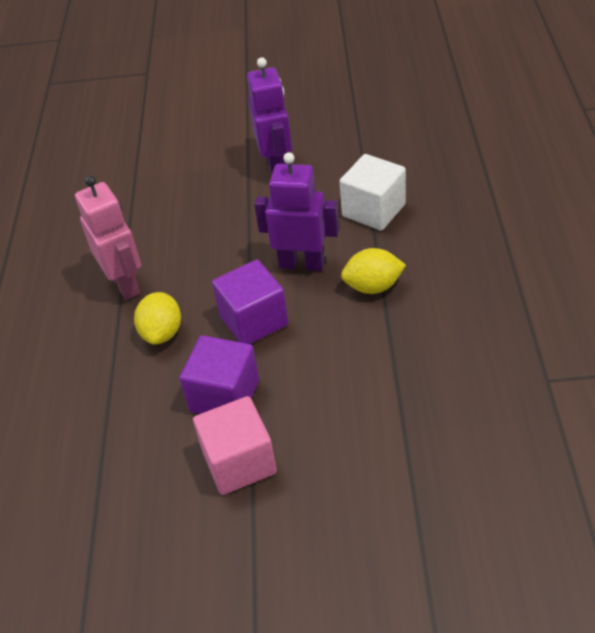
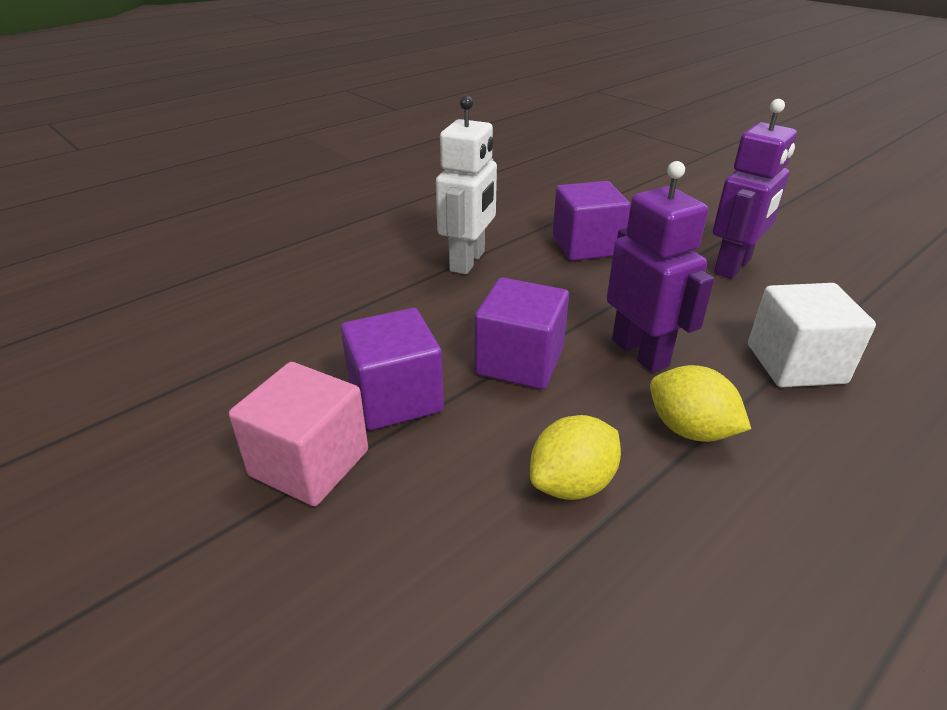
camera: 45 degrees right, 10 degrees down
pink robot [75,175,141,300] -> white robot [435,95,497,274]
yellow lemon [134,292,181,345] -> yellow lemon moved to [530,415,621,500]
none -> purple cube [552,181,631,261]

